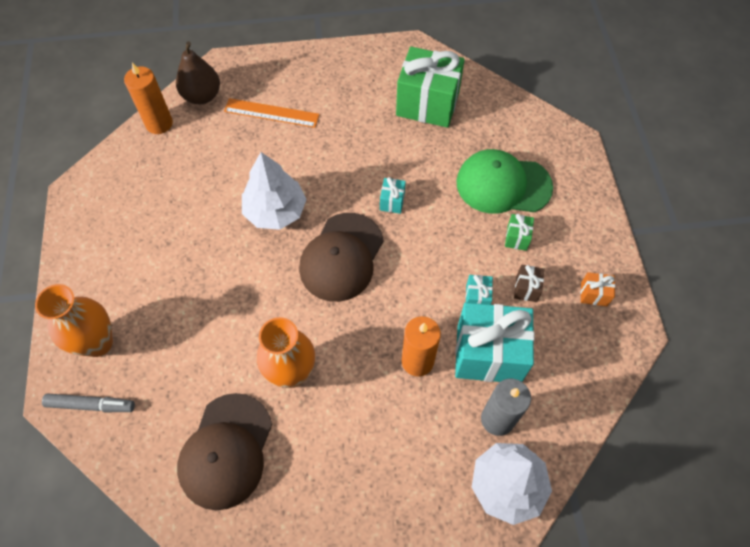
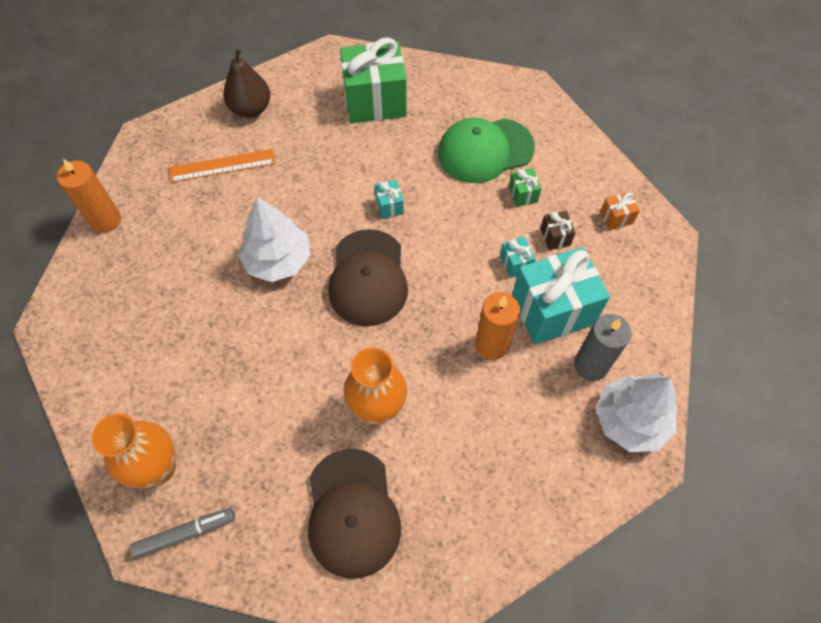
camera: 25 degrees left, 0 degrees up
brown pear [176,41,220,104] -> brown pear moved to [223,47,270,118]

